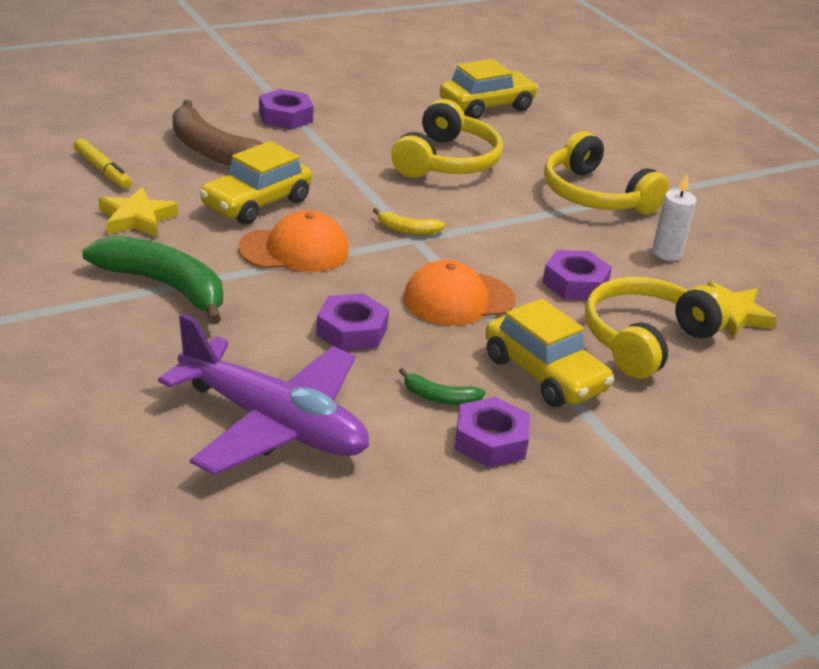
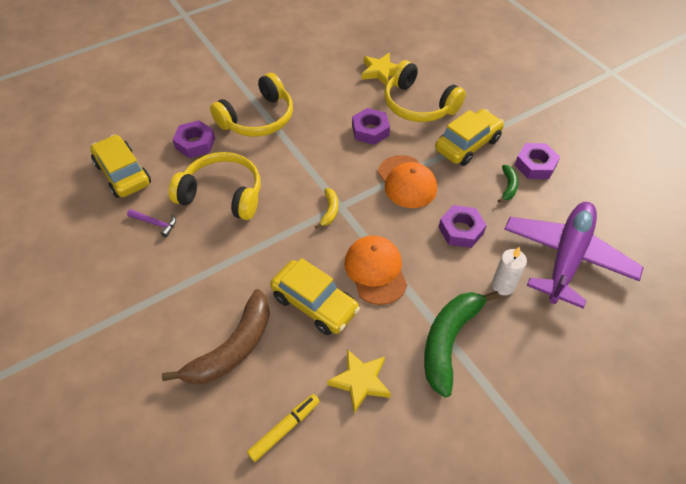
camera: 90 degrees left, 20 degrees up
purple nut [259,89,314,130] -> purple nut moved to [172,120,215,158]
white candle [652,173,697,261] -> white candle moved to [492,247,527,295]
none -> purple hammer [127,209,176,237]

